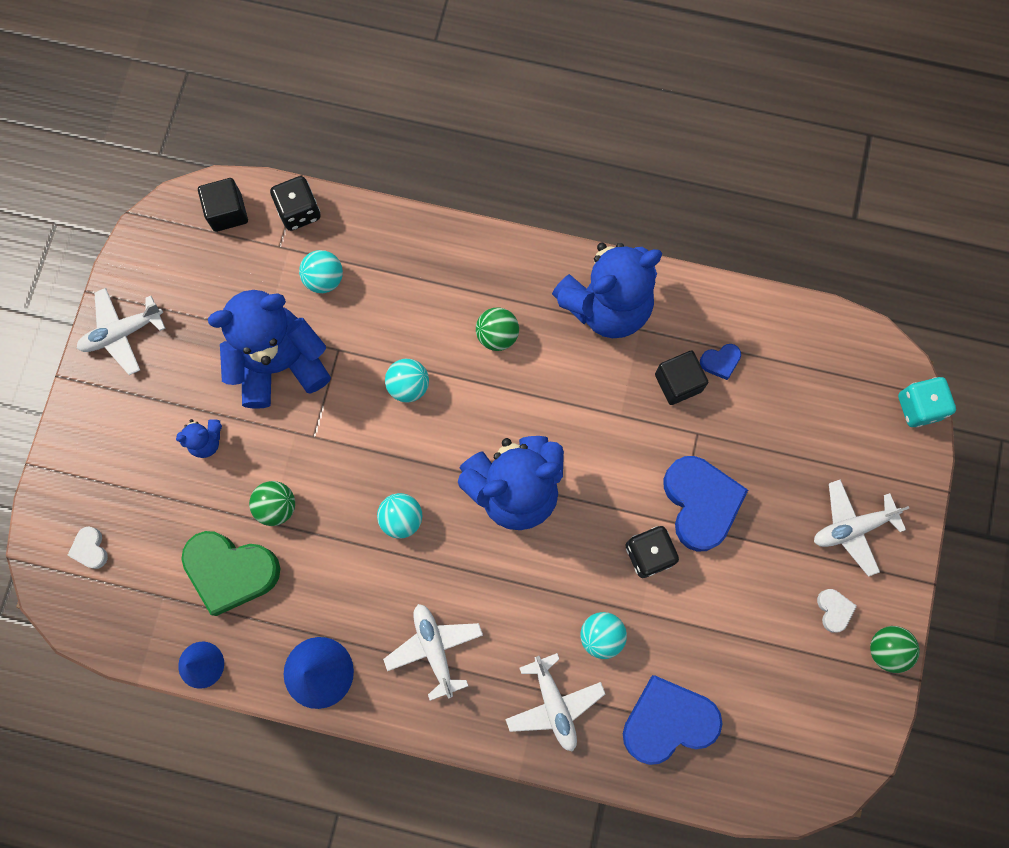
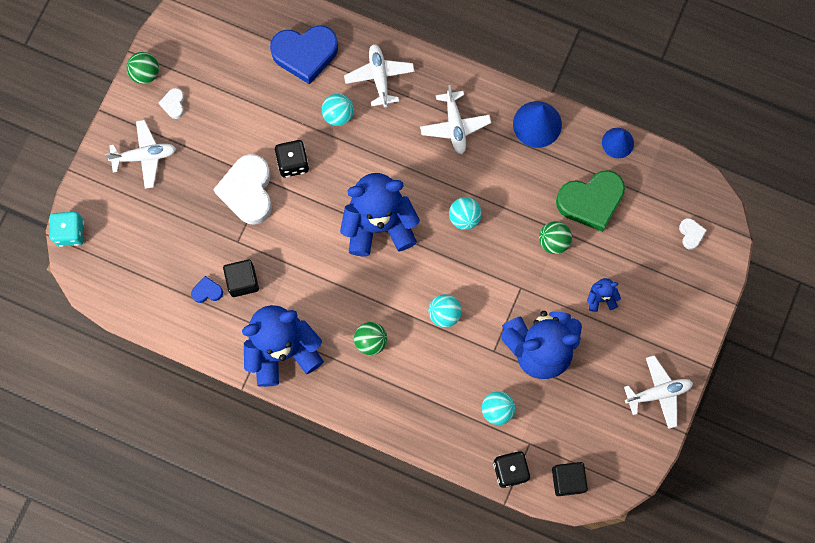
camera: 170 degrees left, 0 degrees up
green heart [181,531,280,616] -> green heart turned 135 degrees clockwise [556,170,625,232]
blue heart [663,456,748,552] -> white heart [213,154,272,225]

